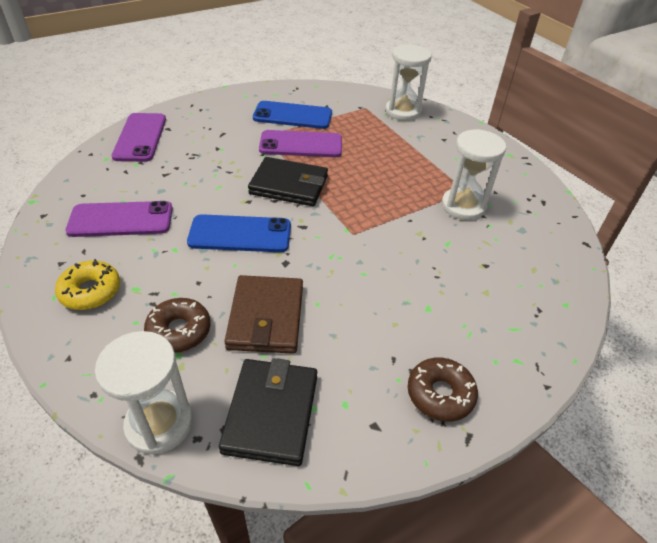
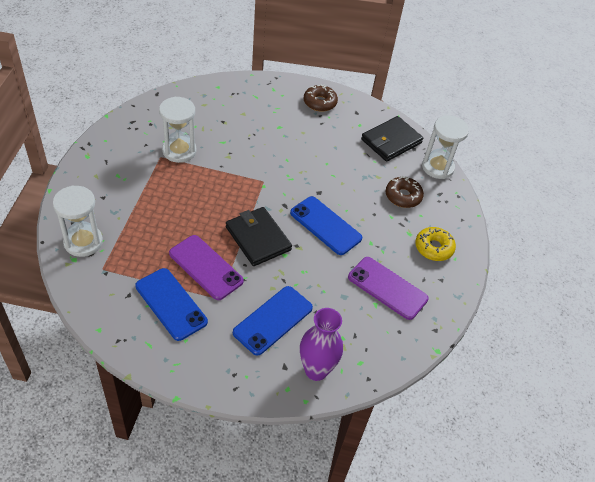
camera: 140 degrees left, 5 degrees up
purple phone [112,113,166,162] -> purple vase [300,308,343,381]
brown wallet [224,275,303,354] -> none
none -> blue phone [233,286,313,356]

